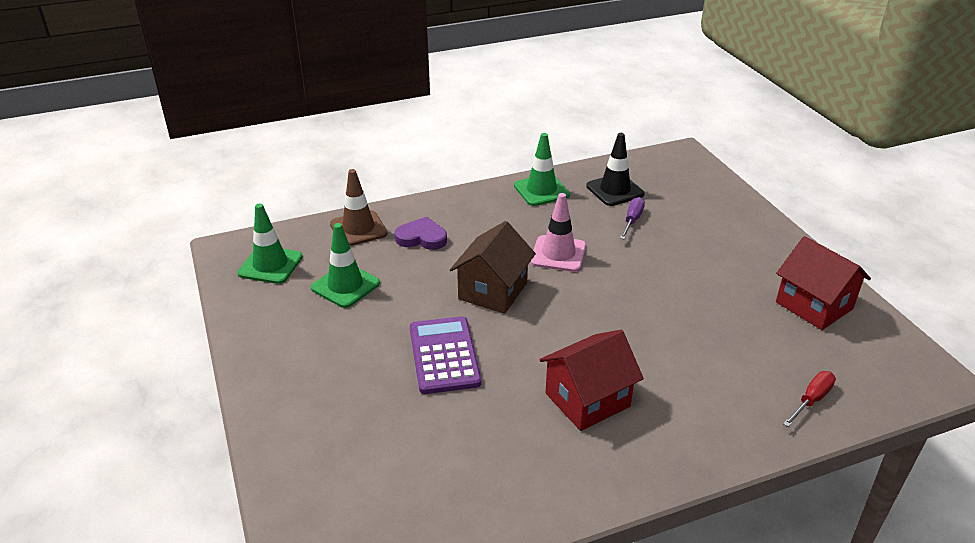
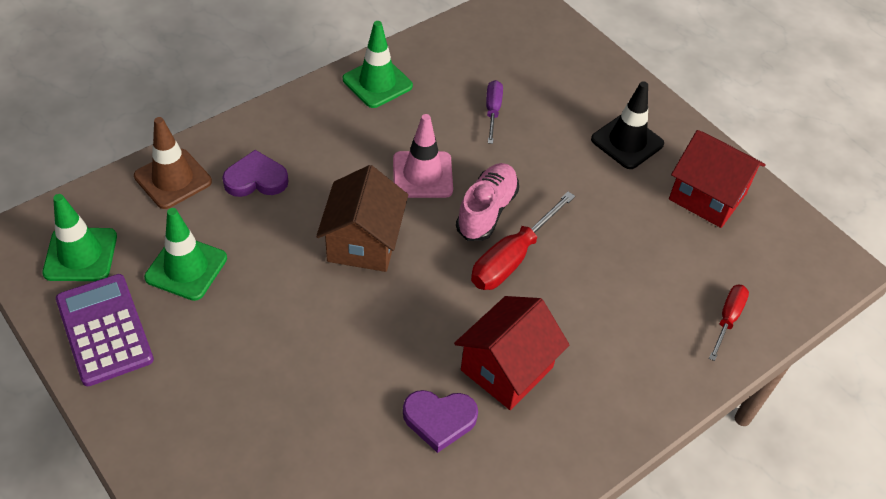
camera: 20 degrees left, 15 degrees up
purple calculator [410,316,481,394] -> purple calculator moved to [56,274,154,386]
black traffic cone [586,133,644,206] -> black traffic cone moved to [591,81,664,169]
none -> purple heart [403,390,478,453]
none -> pink shoe [456,163,519,241]
none -> red screwdriver [471,191,575,290]

